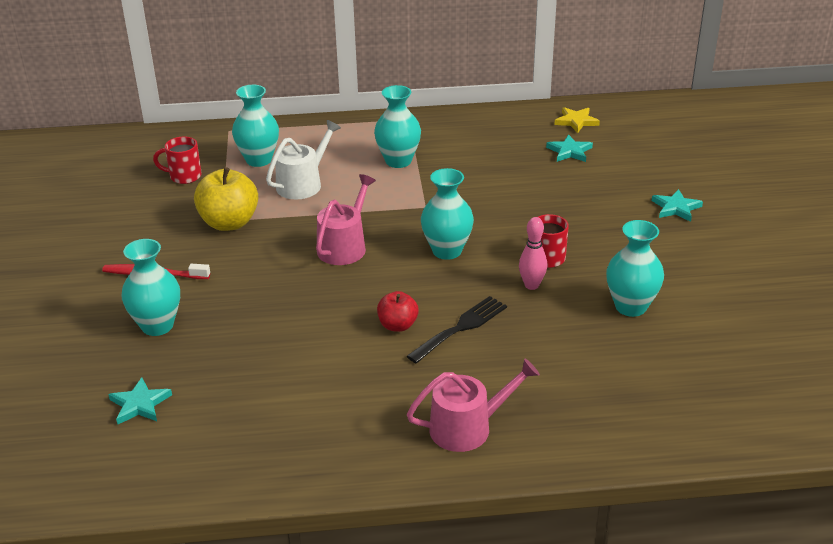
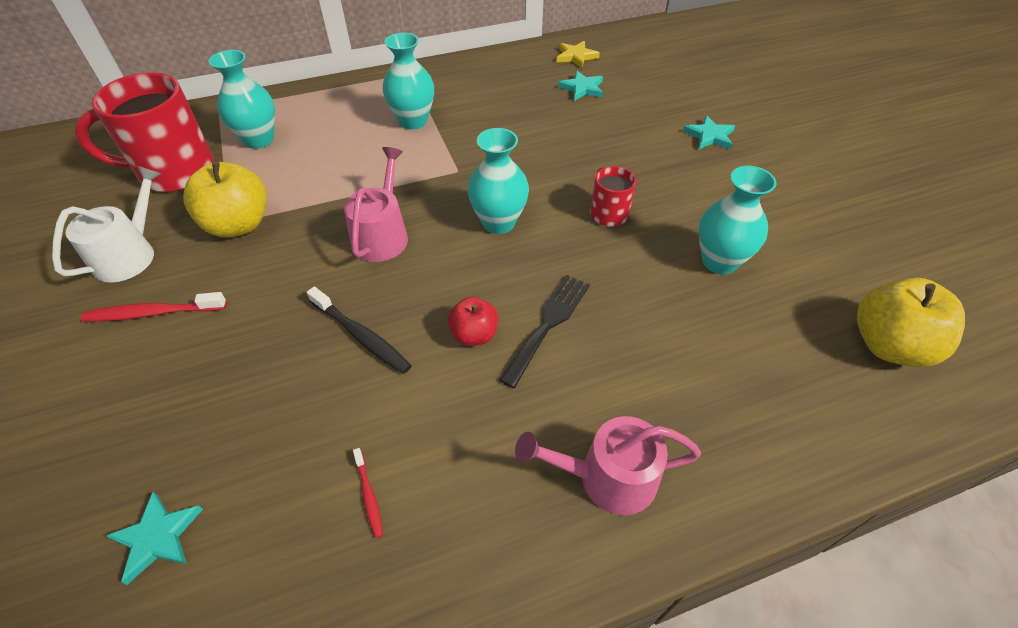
camera: 15 degrees left, 15 degrees up
turquoise vase [122,239,180,336] -> none
red mug [153,137,202,184] -> red mug [74,72,214,192], size x2.01
white watering can [266,120,341,199] -> white watering can moved to [52,166,161,283]
pink watering can [407,358,540,452] -> pink watering can turned 150 degrees counterclockwise [515,416,701,515]
pink bowling pin [519,217,547,290] -> none
none -> black toothbrush [307,287,412,374]
none -> red toothbrush [353,448,383,538]
none -> yellow apple [857,278,965,367]

